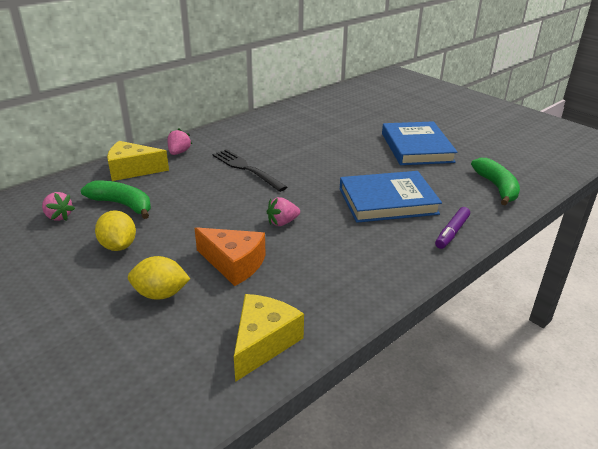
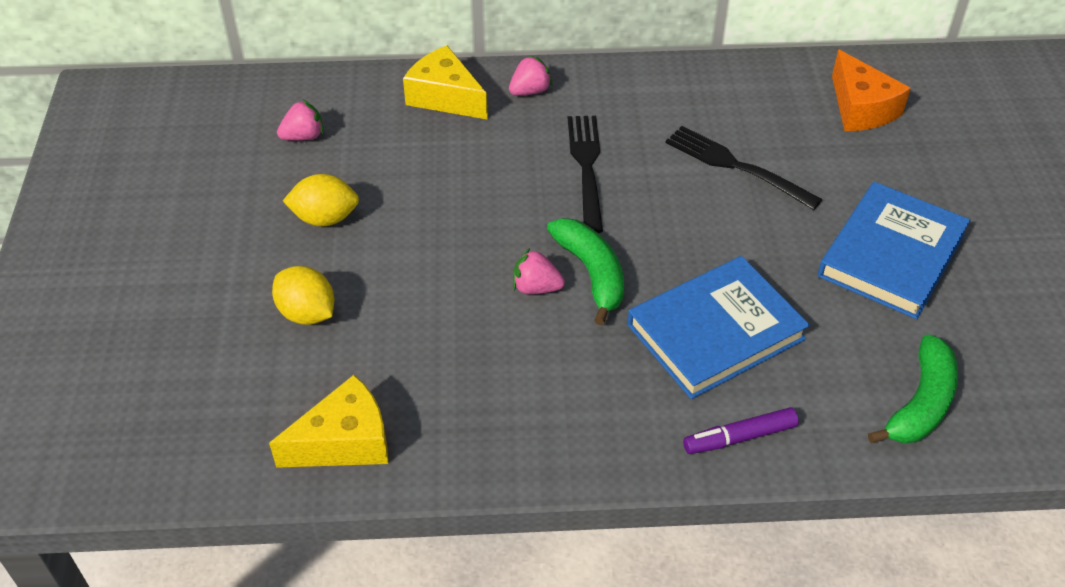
camera: 40 degrees right, 15 degrees up
pink strawberry [42,192,75,221] -> pink strawberry turned 105 degrees counterclockwise [277,100,324,141]
green banana [81,181,151,219] -> green banana moved to [547,218,624,325]
yellow lemon [95,210,136,251] -> yellow lemon turned 75 degrees clockwise [283,174,359,227]
orange cheese [194,227,266,286] -> orange cheese moved to [832,49,911,131]
blue book [340,171,442,223] -> blue book turned 60 degrees counterclockwise [627,256,810,399]
none -> black fork [665,126,823,210]

